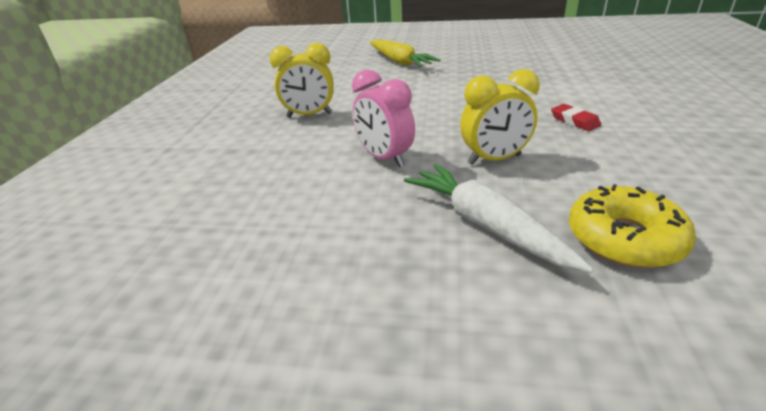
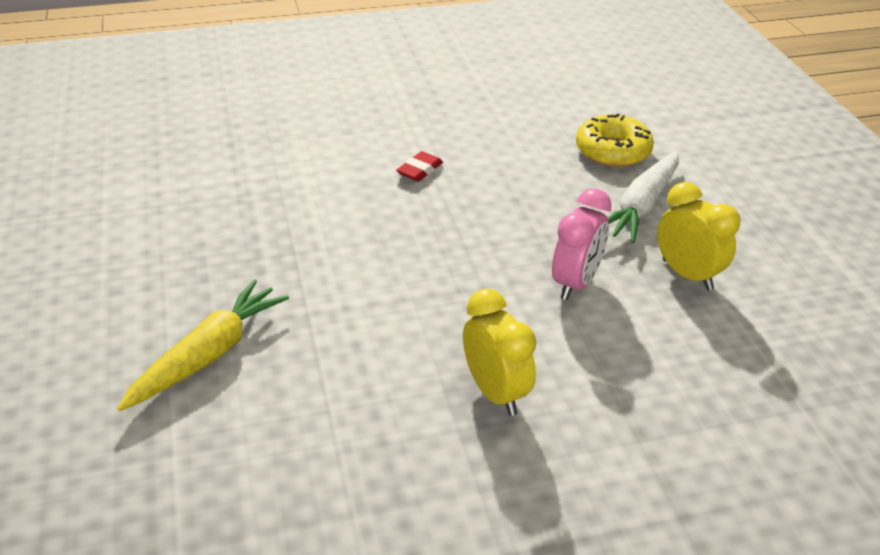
camera: 115 degrees left, 5 degrees up
yellow clock [460,69,540,165] -> yellow clock moved to [657,182,740,290]

